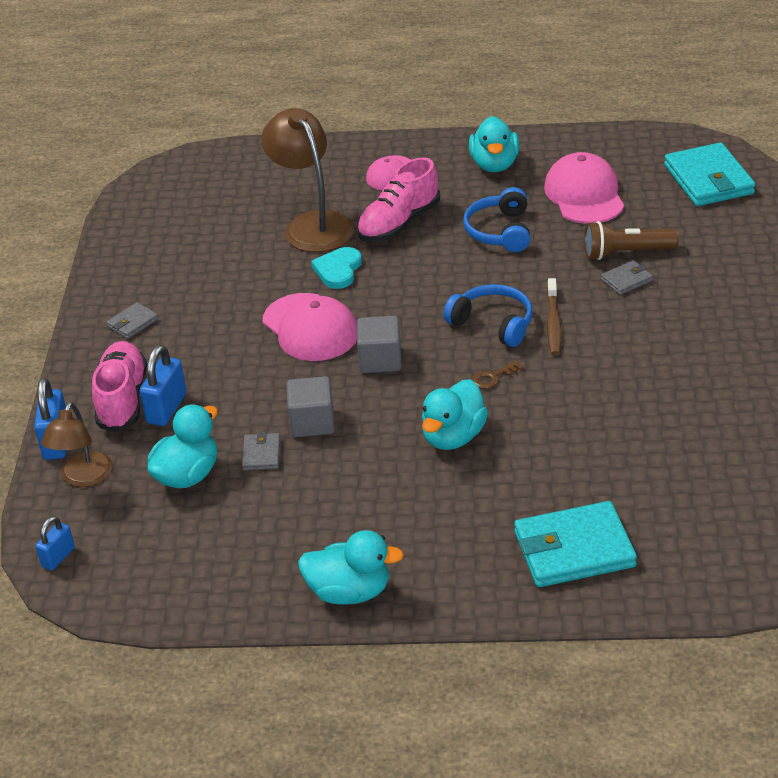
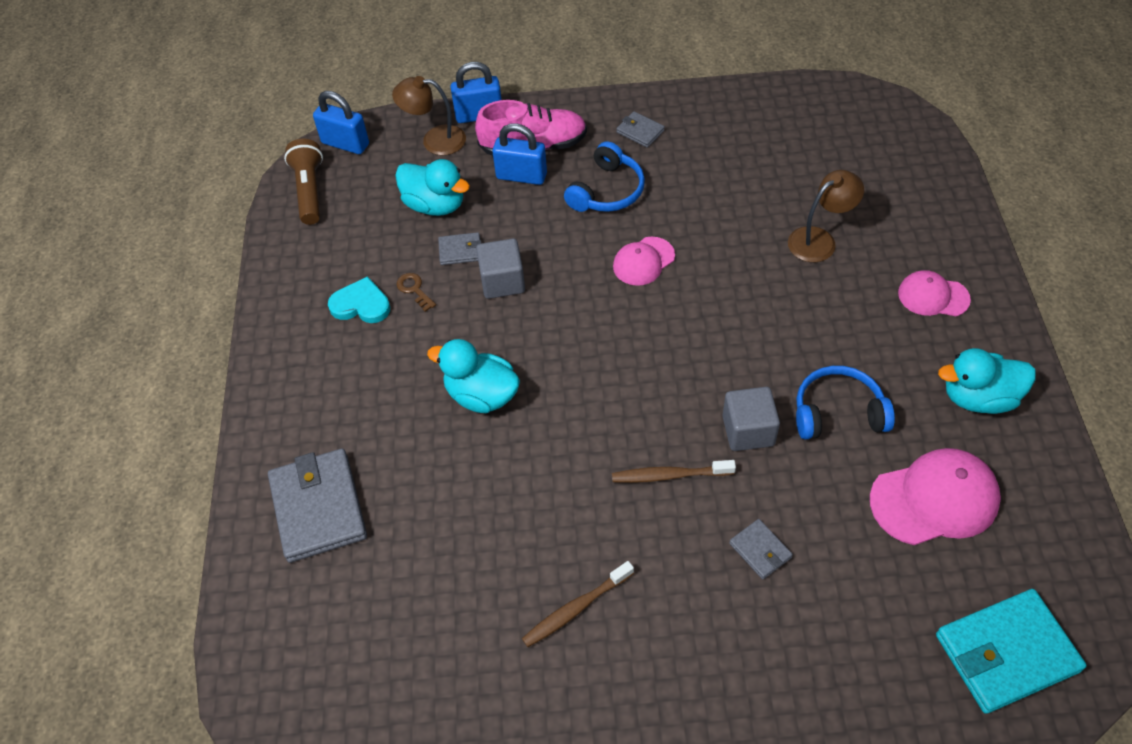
camera: 85 degrees right, 15 degrees up
blue padlock [36,516,75,571] -> blue padlock [313,91,369,154], size x1.58
brown lamp [261,108,354,252] -> brown lamp [788,170,864,262], size x0.63
pink cap [263,293,357,361] -> pink cap [613,236,675,286], size x0.61
turquoise duck [298,530,404,605] -> none
turquoise heart [311,247,362,289] -> turquoise heart moved to [328,276,390,323]
pink shoe [357,158,440,242] -> none
grey cube [357,316,402,373] -> grey cube moved to [723,387,780,451]
blue headphones [444,284,533,347] -> blue headphones moved to [564,141,645,212]
brown key [472,360,524,389] -> brown key moved to [397,273,436,312]
turquoise wallet [514,501,637,587] -> grey wallet [268,449,367,563]
brown flashlight [585,221,679,260] -> brown flashlight moved to [284,139,323,225]
none -> brown toothbrush [522,561,634,647]

